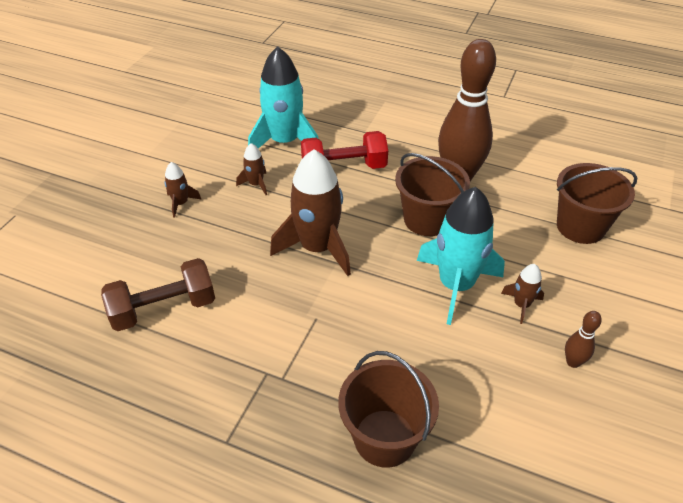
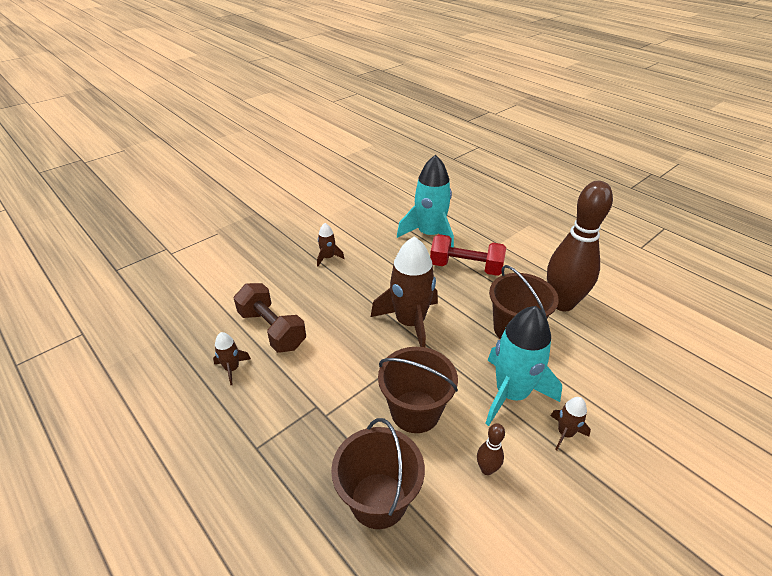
camera: 25 degrees right, 5 degrees down
brown dumbbell [101,258,215,331] -> brown dumbbell turned 45 degrees clockwise [234,283,306,353]
brown rocket [236,143,267,195] -> brown rocket moved to [213,332,251,385]
brown bucket [557,163,637,244] -> brown bucket moved to [378,347,458,433]
brown bowling pin [565,311,602,368] -> brown bowling pin moved to [477,423,505,475]

